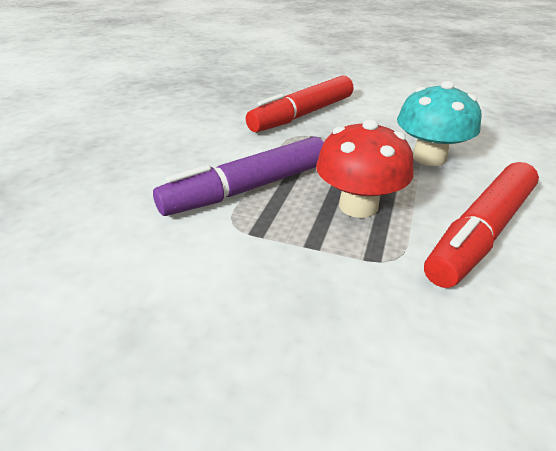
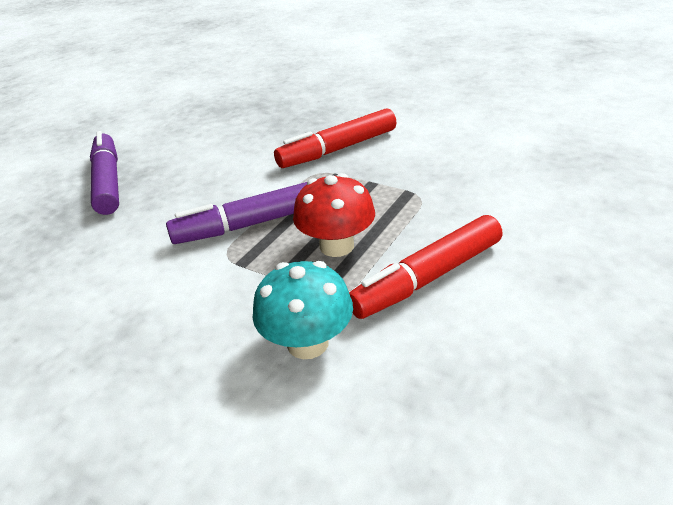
camera: 15 degrees right, 0 degrees up
turquoise mushroom [397,81,481,166] -> turquoise mushroom moved to [253,261,353,359]
none -> purple marker [90,131,119,215]

